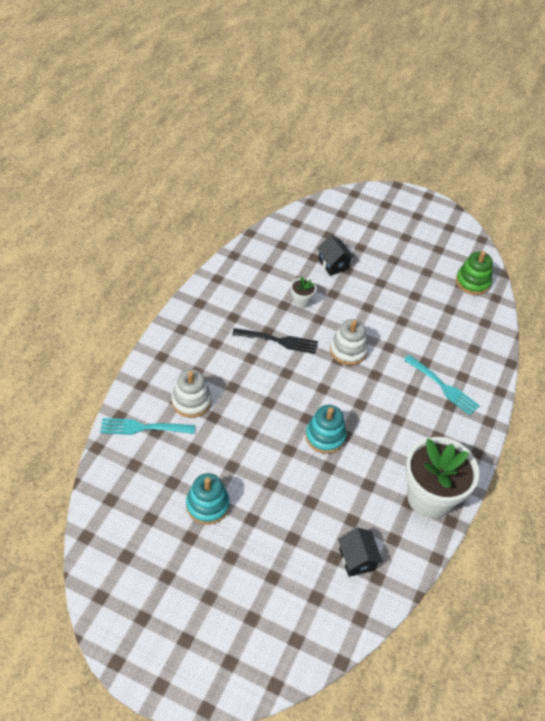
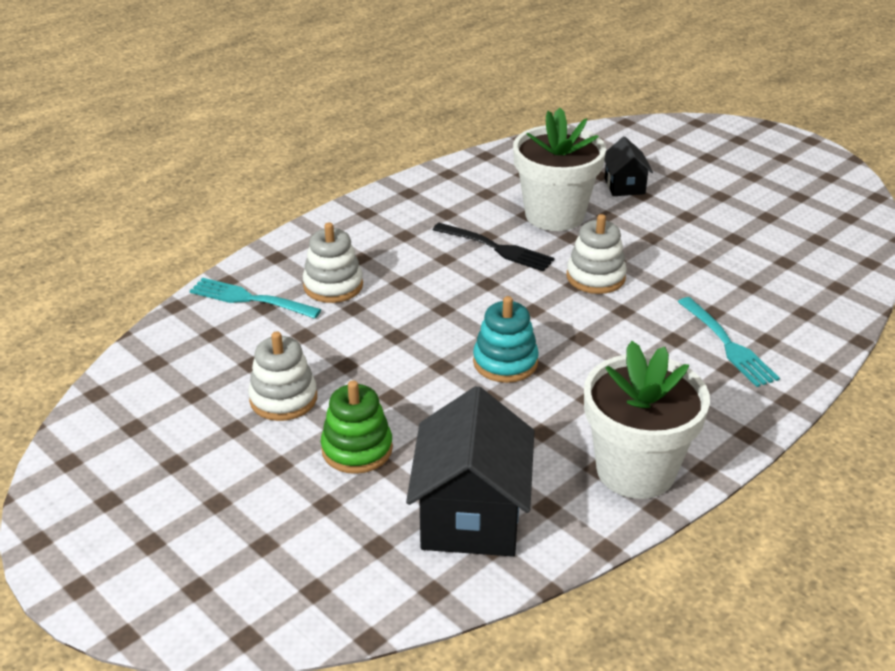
camera: 25 degrees right, 15 degrees down
turquoise stacking toy [186,473,230,525] -> white stacking toy [248,331,317,421]
white flower pot [291,276,317,308] -> white flower pot [513,108,606,231], size x2.32
black house [338,527,383,577] -> black house [406,386,534,556], size x1.91
green stacking toy [456,251,493,295] -> green stacking toy moved to [321,380,393,474]

